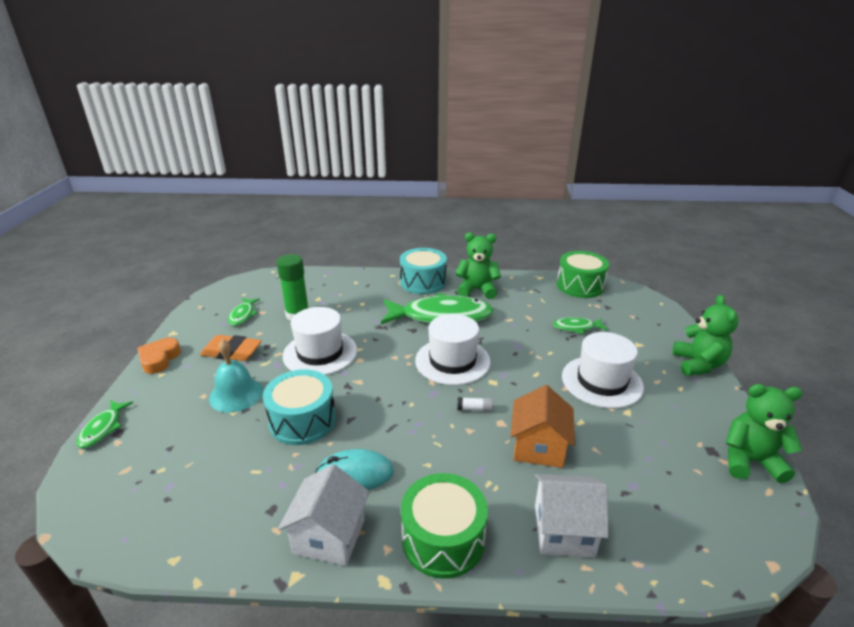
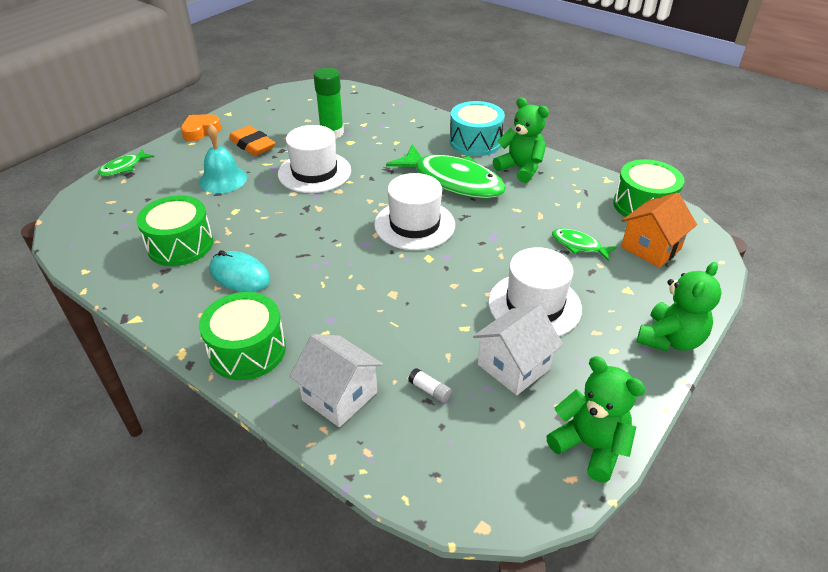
camera: 35 degrees right, 10 degrees up
green fish [228,298,260,326] -> none
turquoise drum [263,369,336,445] -> none
white house [278,464,370,566] -> white house moved to [473,305,563,395]
white glue stick [458,397,493,412] -> white glue stick moved to [408,368,452,403]
orange house [510,385,575,468] -> orange house moved to [621,192,697,268]
none -> green drum [136,195,213,266]

